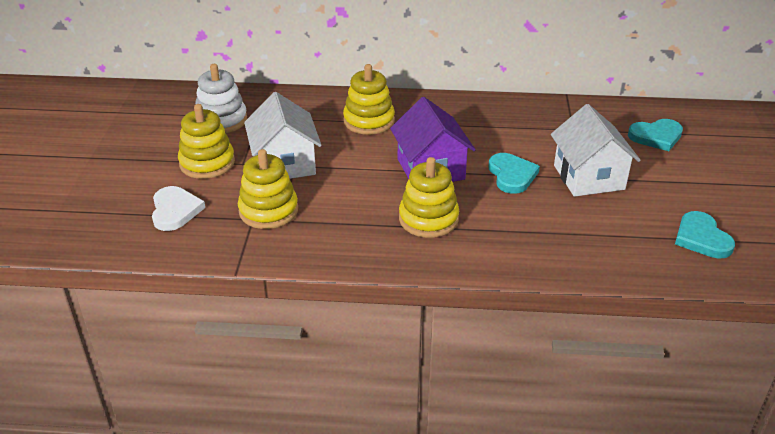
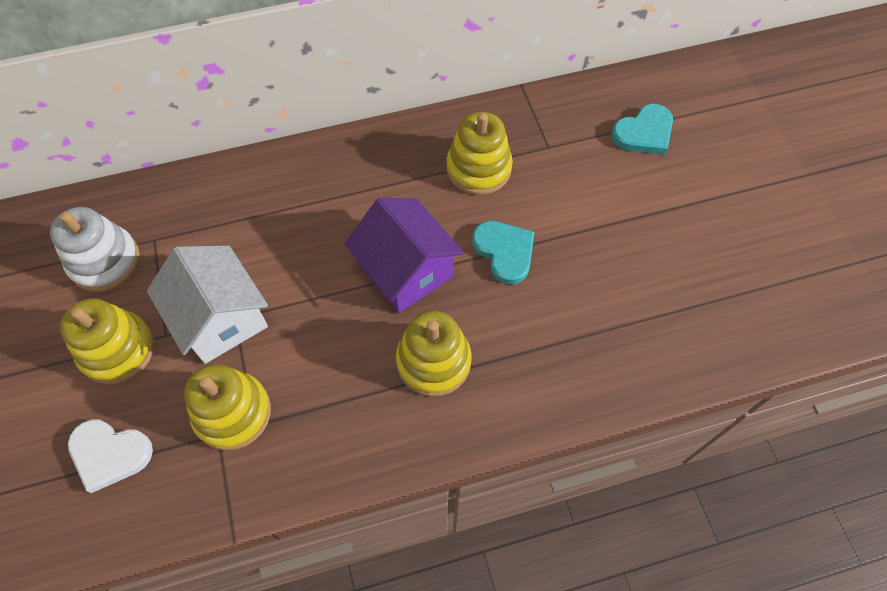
camera: 20 degrees left, 25 degrees up
white heart [152,186,205,231] -> white heart turned 135 degrees clockwise [68,419,153,493]
yellow stacking toy [343,64,395,135] -> yellow stacking toy moved to [447,112,513,195]
white house [551,104,641,197] -> none
turquoise heart [675,211,735,259] -> none

